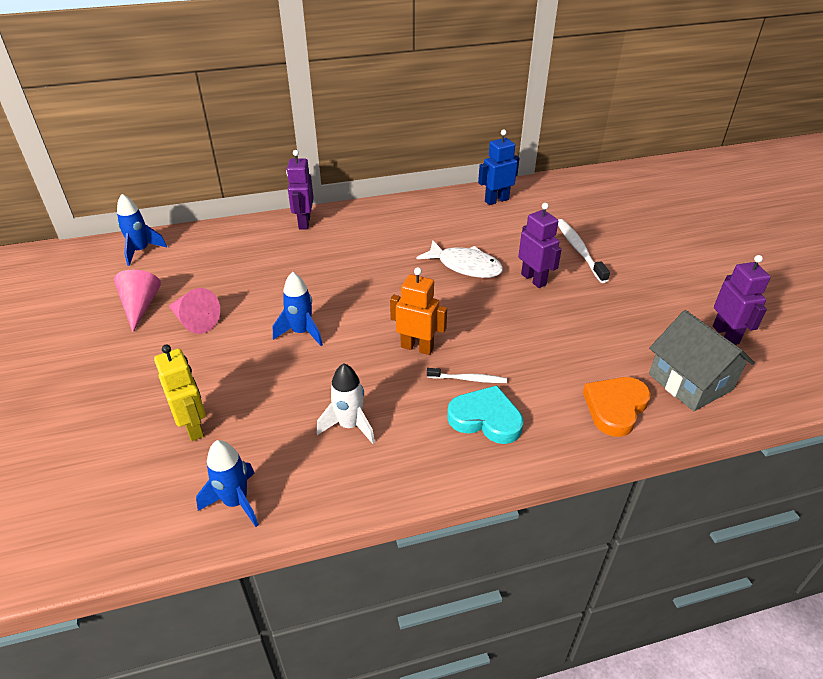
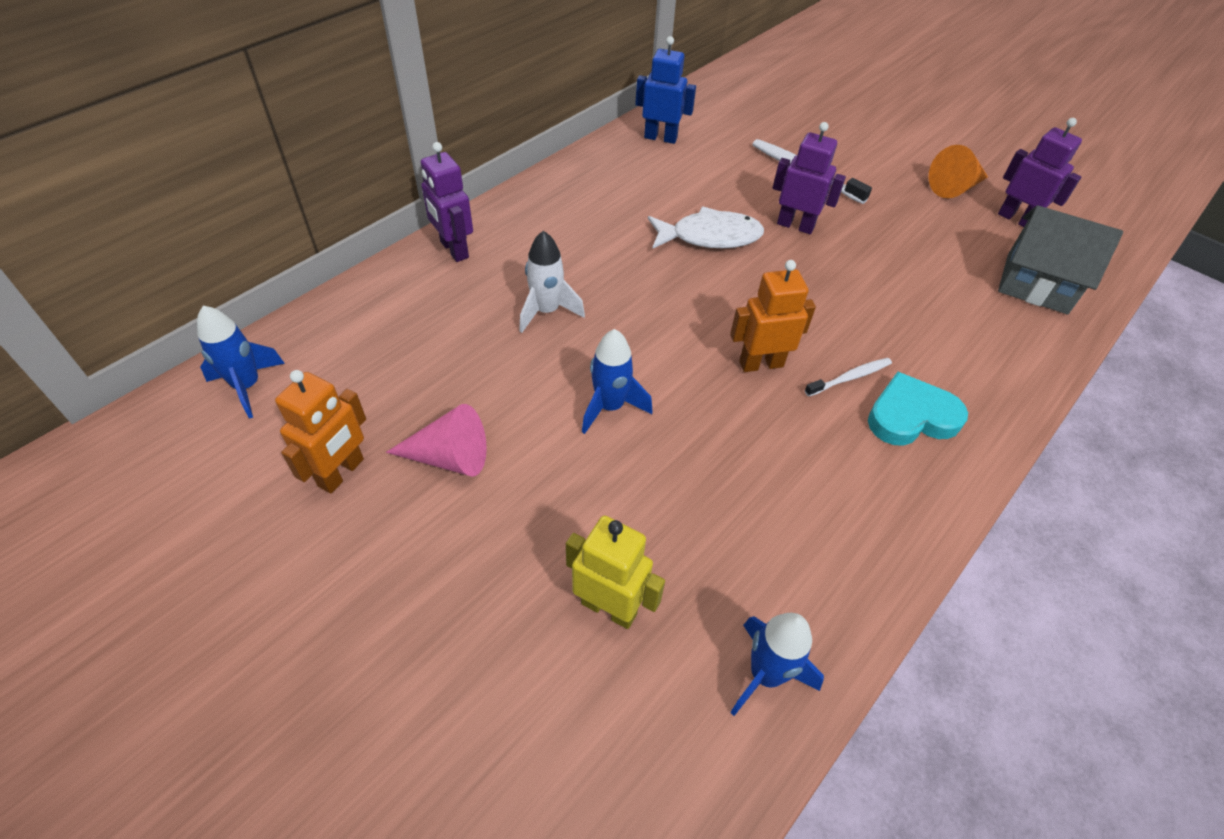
camera: 35 degrees left, 10 degrees up
pink cone [114,270,161,332] -> orange robot [275,370,366,494]
white rocket [317,363,375,444] -> white rocket moved to [519,231,585,333]
blue robot [478,130,519,205] -> blue robot turned 75 degrees clockwise [635,36,696,144]
orange heart [583,377,651,437] -> none
none -> orange cone [928,145,988,198]

